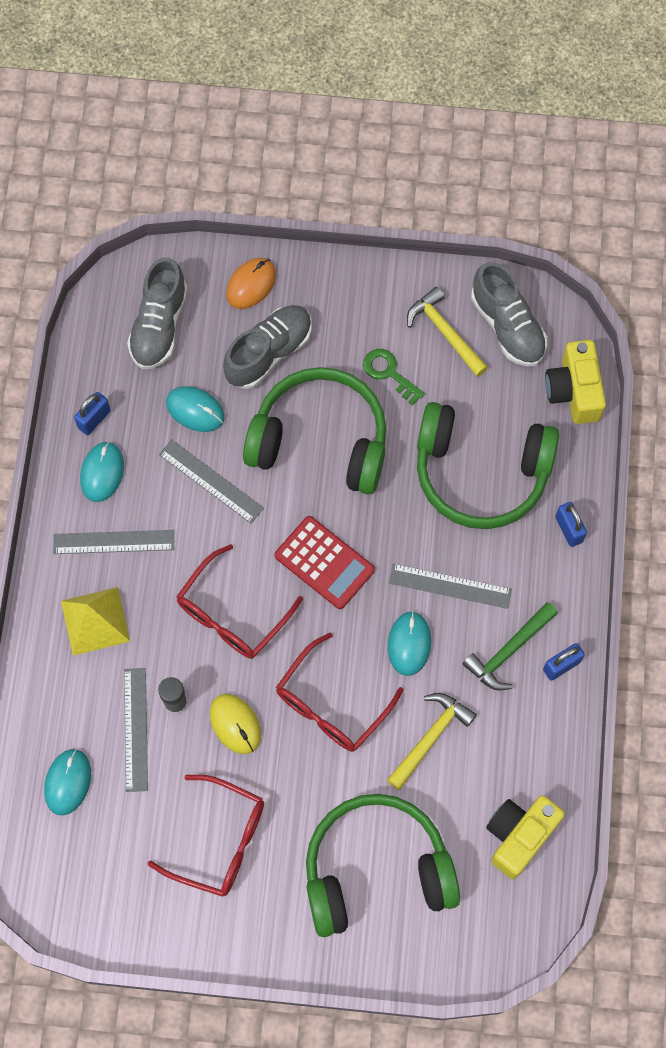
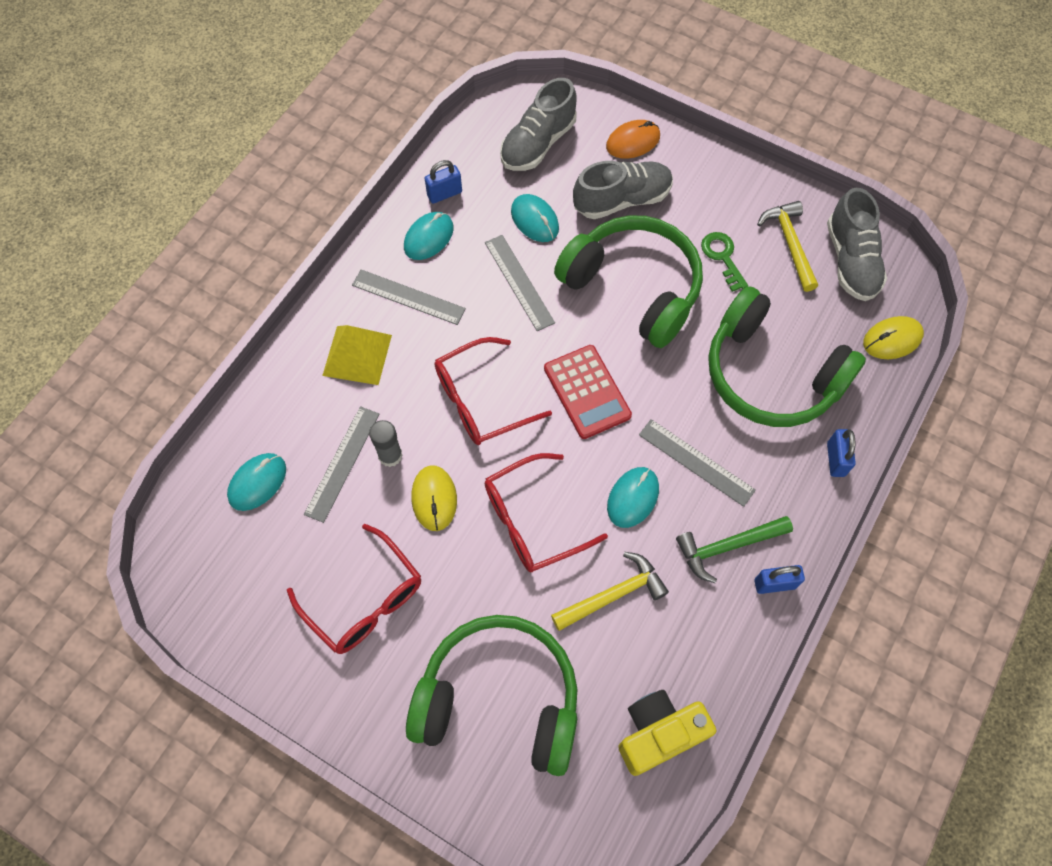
camera: 25 degrees right, 5 degrees down
yellow camera [545,340,606,424] -> yellow mouse [863,316,924,359]

